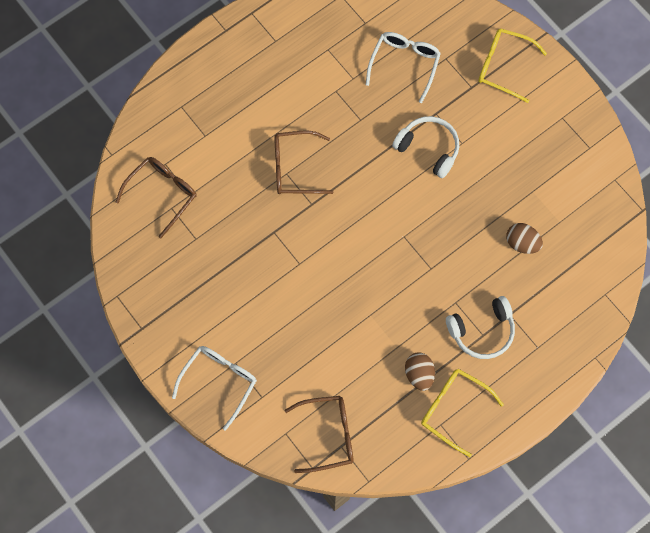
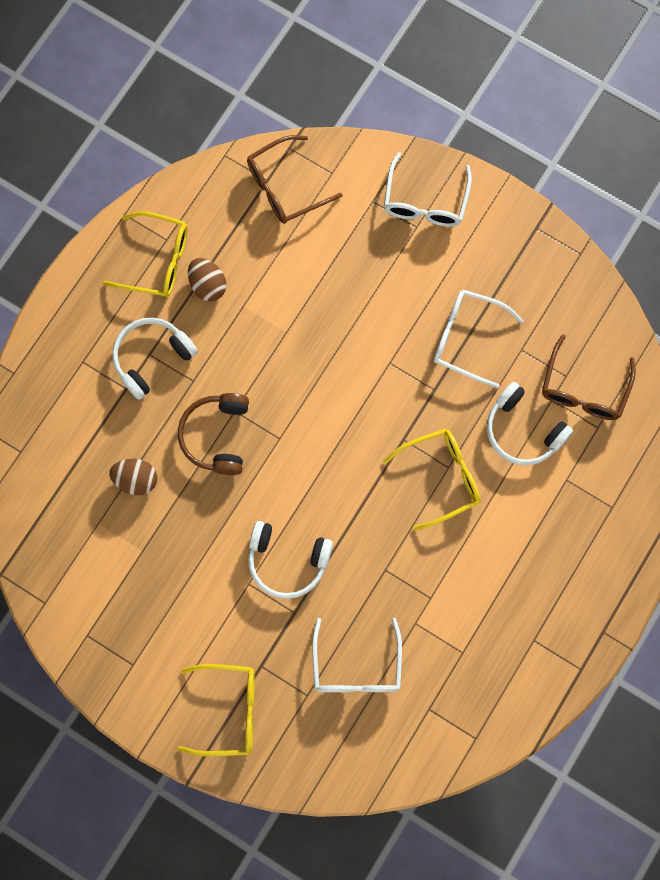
camera: 160 degrees right, 5 degrees up
brown glasses [274,131,334,194] -> yellow glasses [383,428,481,531]
none -> brown headphones [178,393,249,475]
none -> white glasses [434,290,524,388]
none -> white headphones [487,382,573,465]

